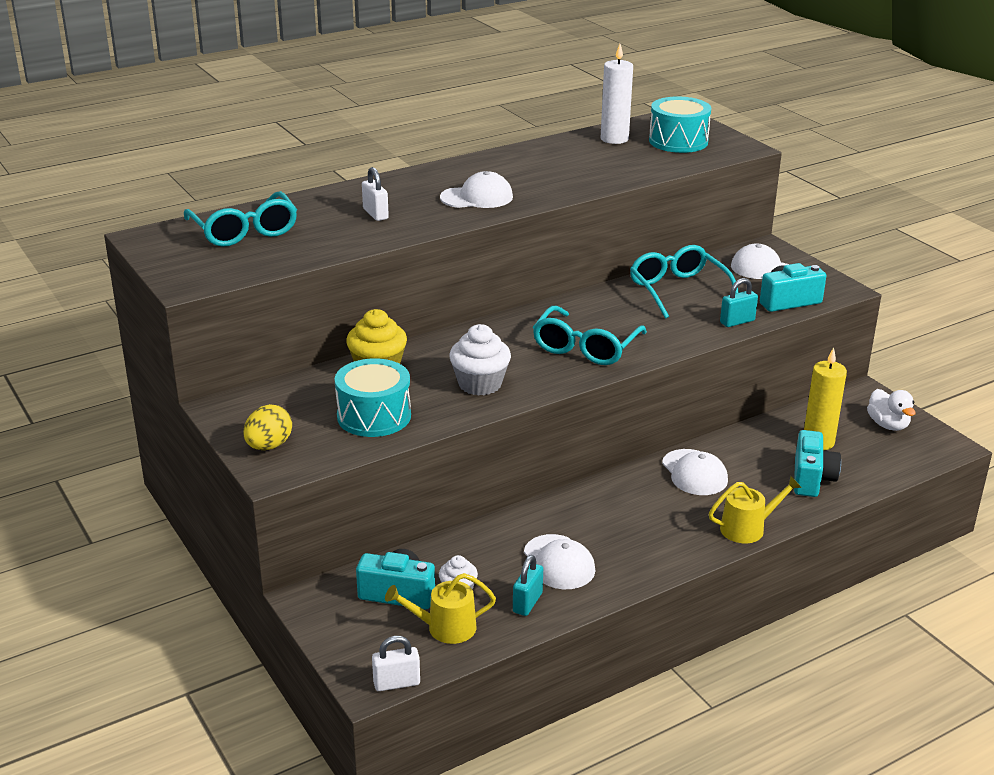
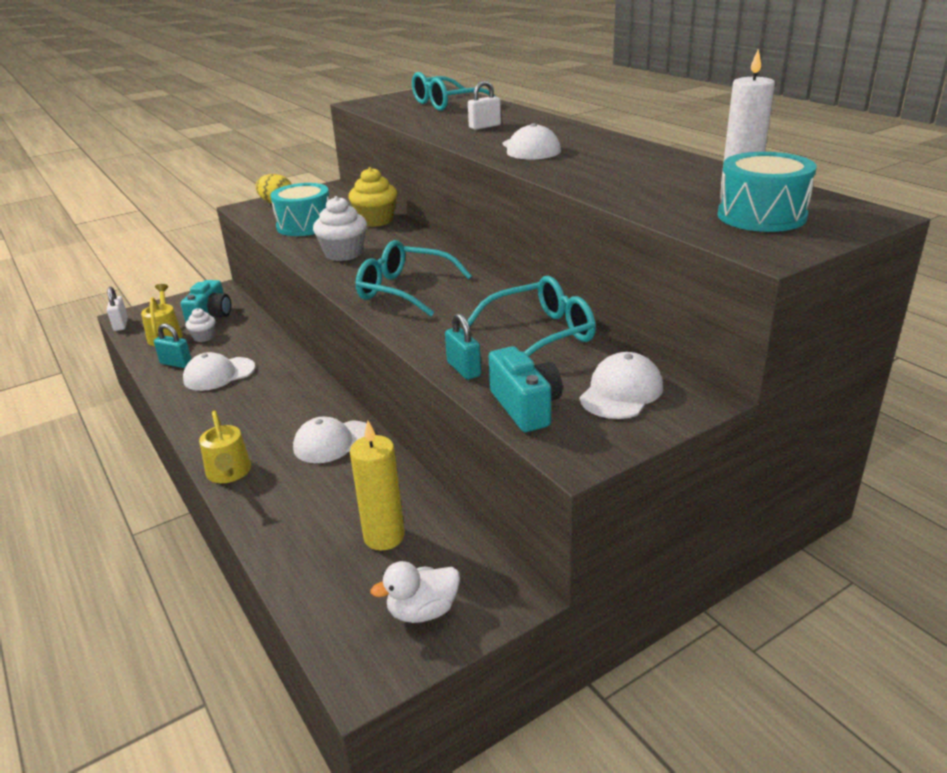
camera: 90 degrees right, 0 degrees up
turquoise camera [794,430,841,497] -> none

